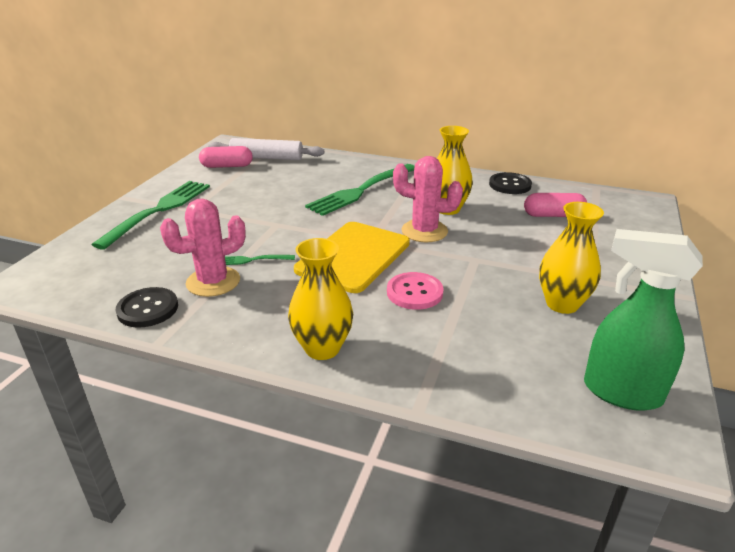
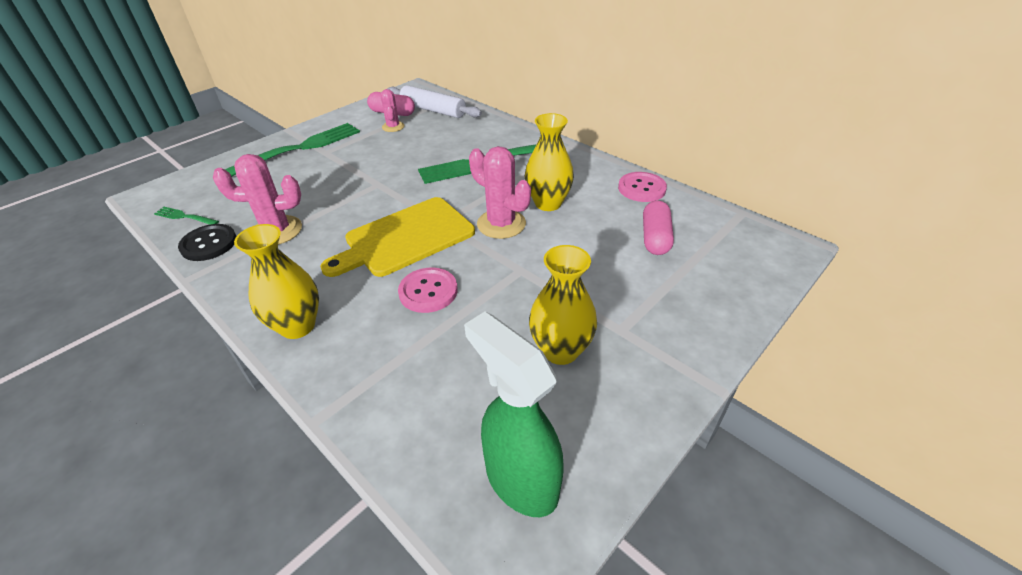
camera: 25 degrees right, 10 degrees up
green fork [225,255,295,265] -> green fork moved to [154,207,219,225]
black button [489,172,532,194] -> pink button [618,172,667,202]
pink capsule [524,193,587,217] -> pink capsule turned 75 degrees clockwise [643,200,674,255]
none -> pink cactus [381,89,404,132]

